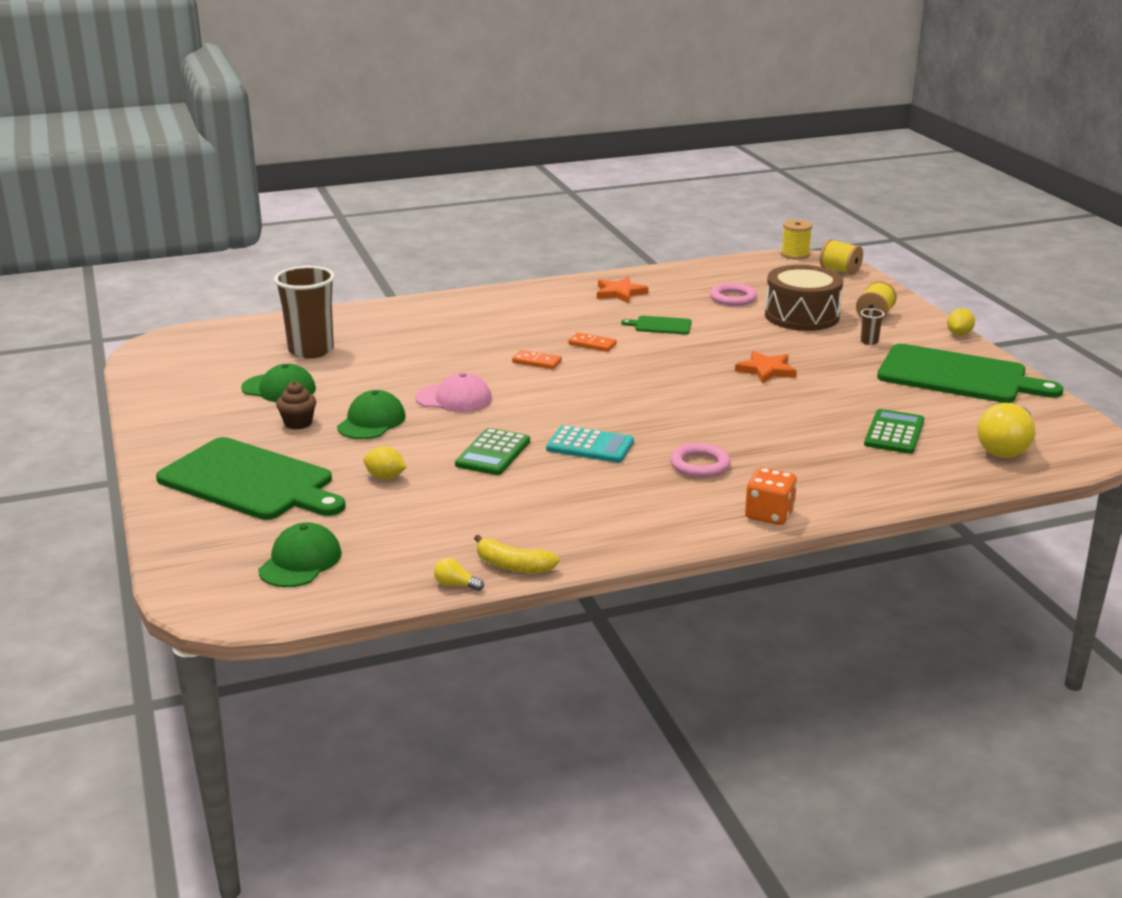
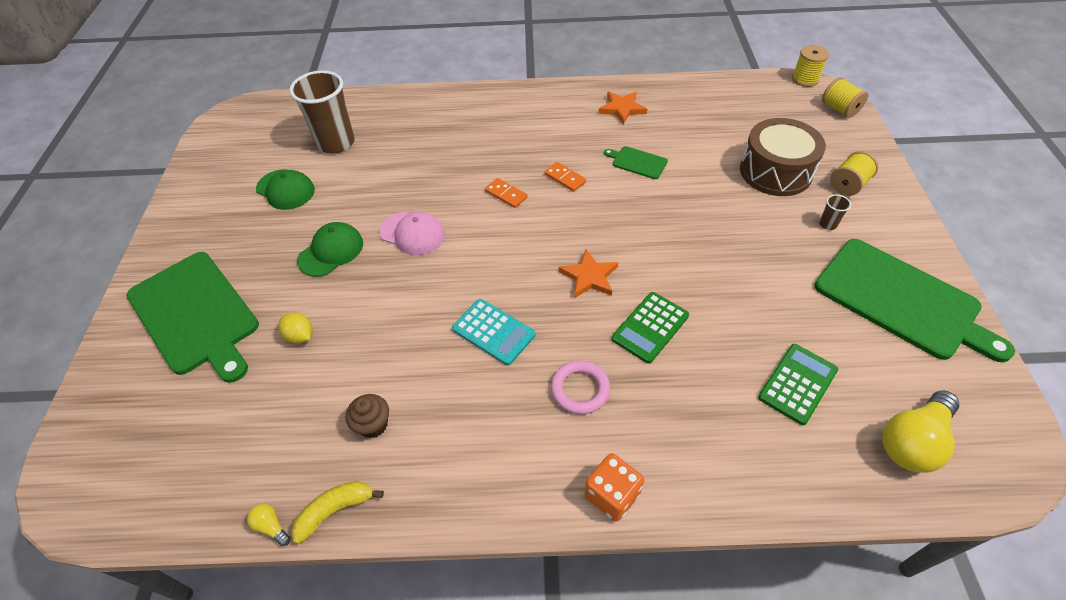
camera: 20 degrees right, 25 degrees up
green cap [258,522,342,587] -> none
brown cupcake [276,381,316,430] -> brown cupcake moved to [346,394,389,438]
green calculator [455,428,530,475] -> green calculator moved to [612,292,689,364]
yellow banana [474,535,559,573] -> yellow banana turned 105 degrees clockwise [291,481,384,544]
pink ring [710,283,757,306] -> none
orange star [735,351,797,383] -> orange star moved to [559,249,618,298]
yellow lemon [947,308,975,336] -> none

